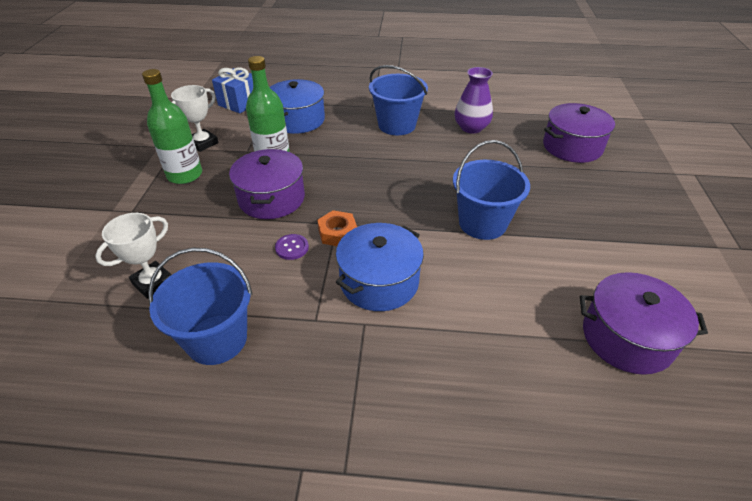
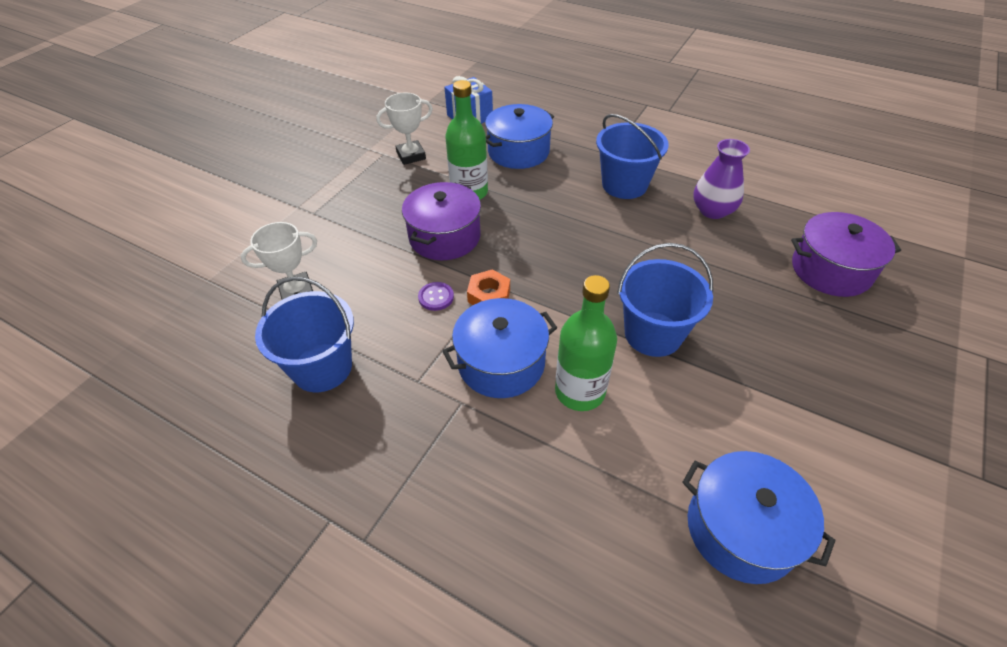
camera: 25 degrees right, 5 degrees up
green bottle [142,69,202,184] -> green bottle moved to [555,275,617,411]
purple pot [580,272,708,375] -> blue pot [682,451,835,584]

